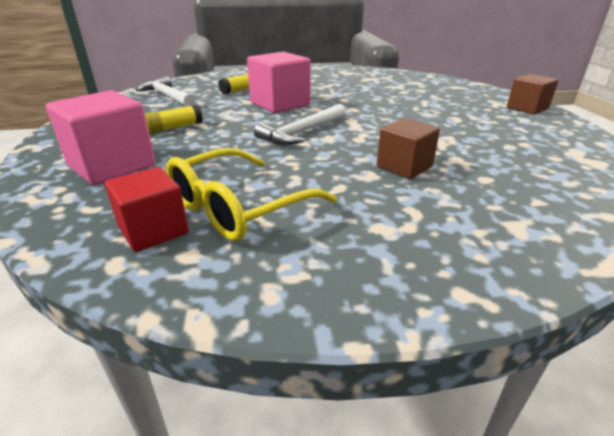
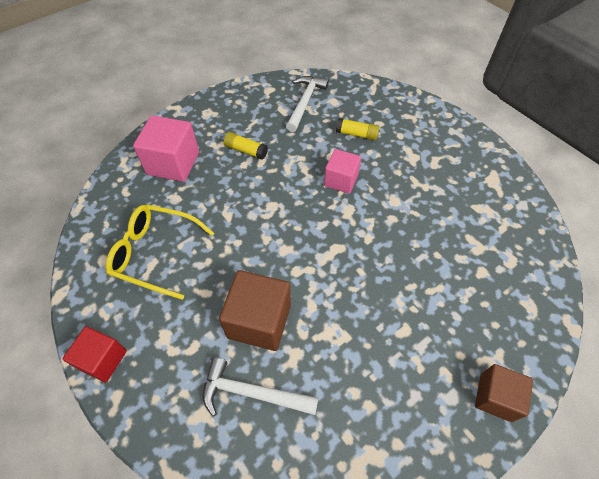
camera: 60 degrees right, 25 degrees up
red cube [105,167,189,252] -> red cube moved to [62,327,127,382]
pink cube [247,52,311,113] -> pink cube [324,149,361,194], size x0.64
white hammer [254,104,346,145] -> white hammer moved to [203,357,318,416]
brown cube [377,118,440,179] -> brown cube [219,270,291,351], size x1.55

